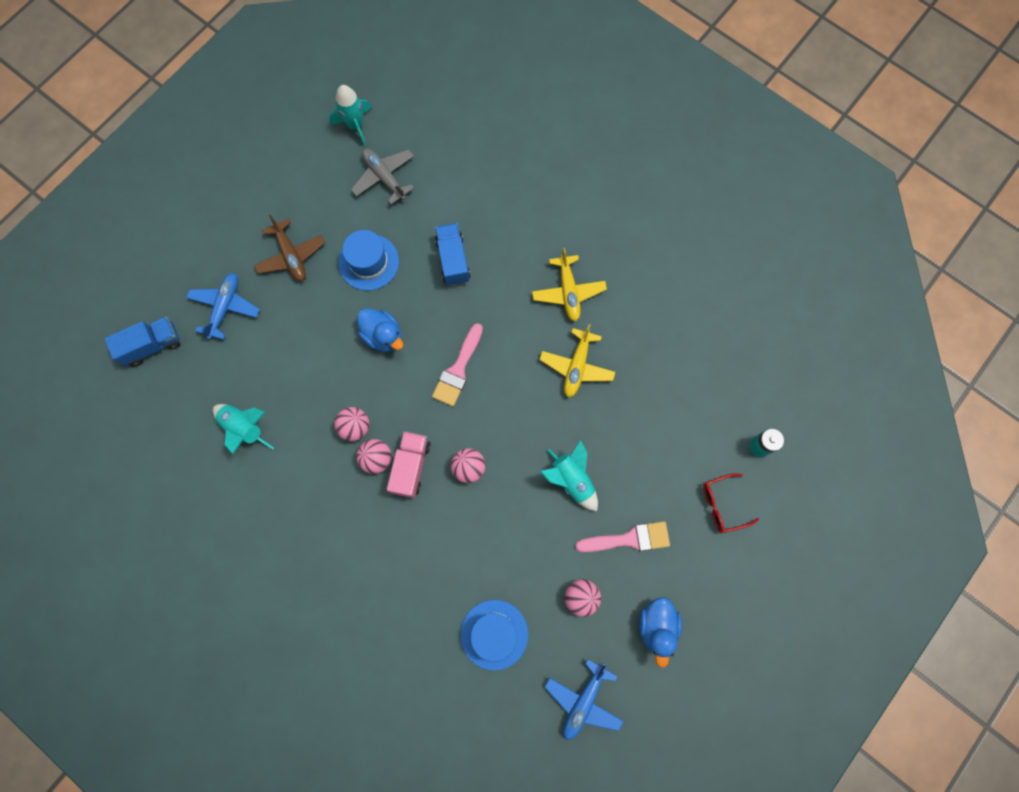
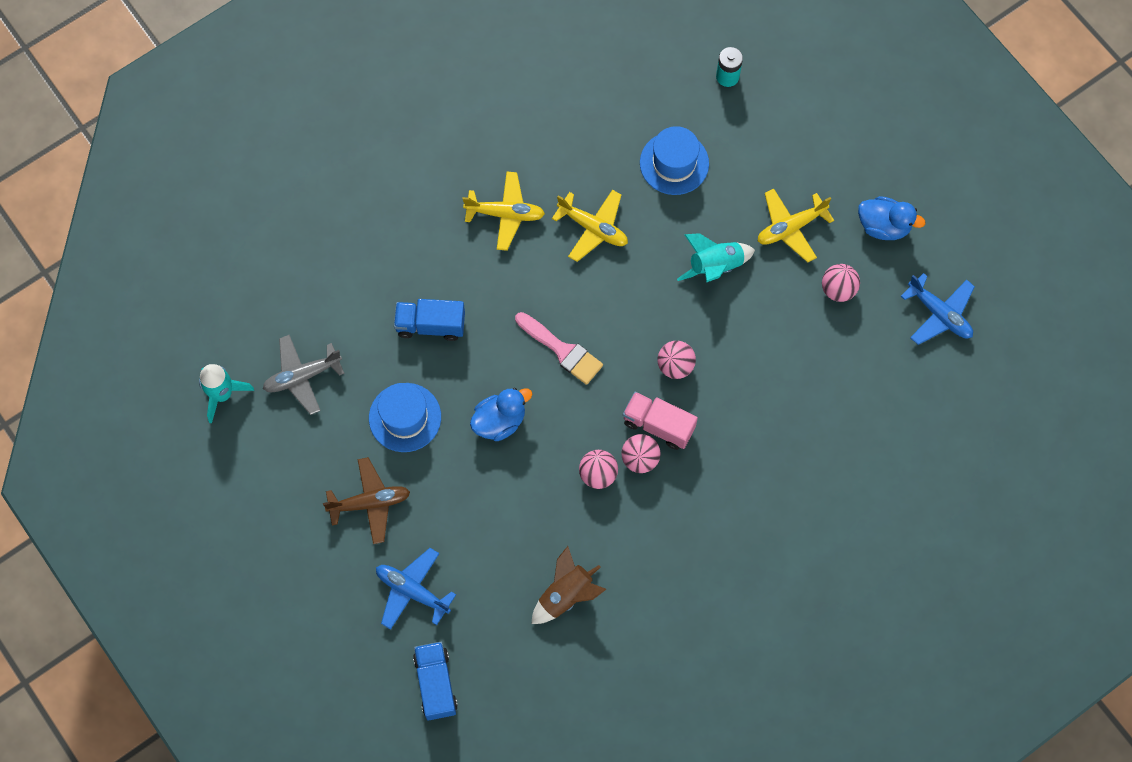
camera: 75 degrees left, 5 degrees down
turquoise rocket [213,404,274,454] -> brown rocket [532,546,606,624]
blue hat [460,600,528,671] -> blue hat moved to [640,126,709,195]
pink brush [575,521,670,552] -> yellow plane [758,188,834,262]
red glasses [703,473,759,533] -> none

